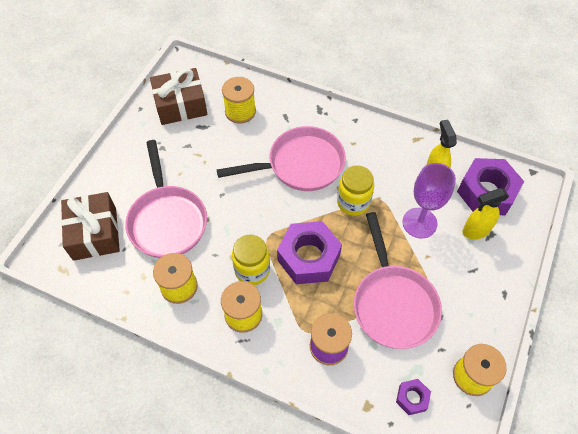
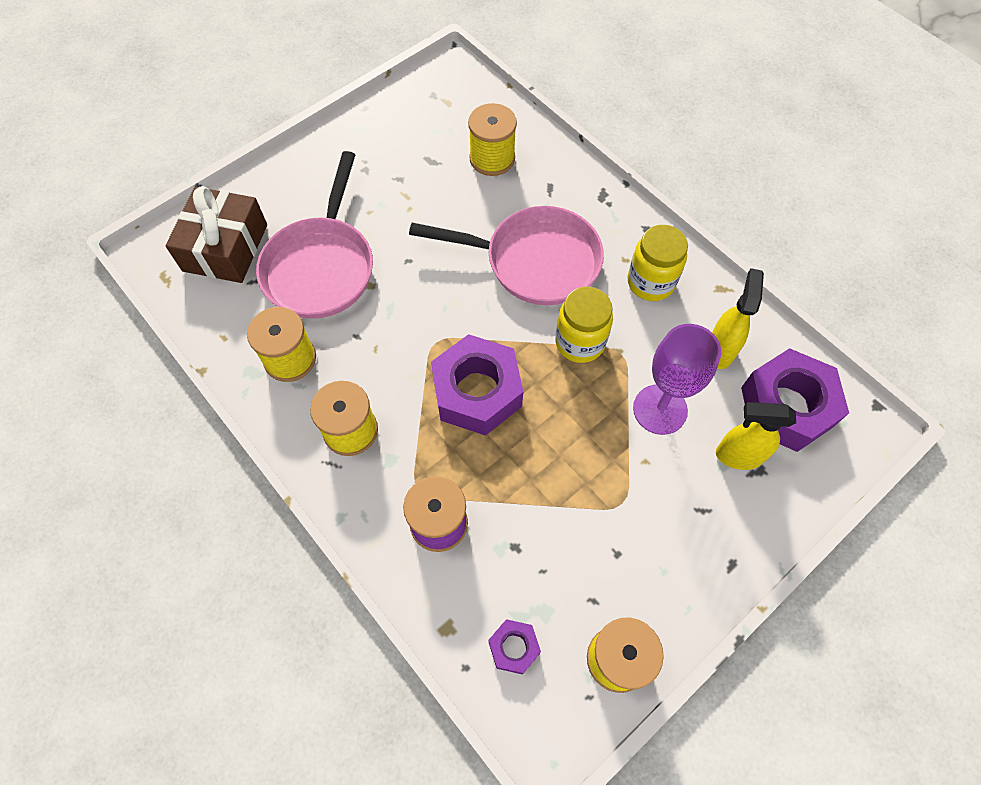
camera: 25 degrees right, 5 degrees up
brown gift [150,68,207,125] -> none
yellow jar [232,235,270,285] -> yellow jar moved to [627,225,688,301]
pink pan [354,212,442,349] -> none

